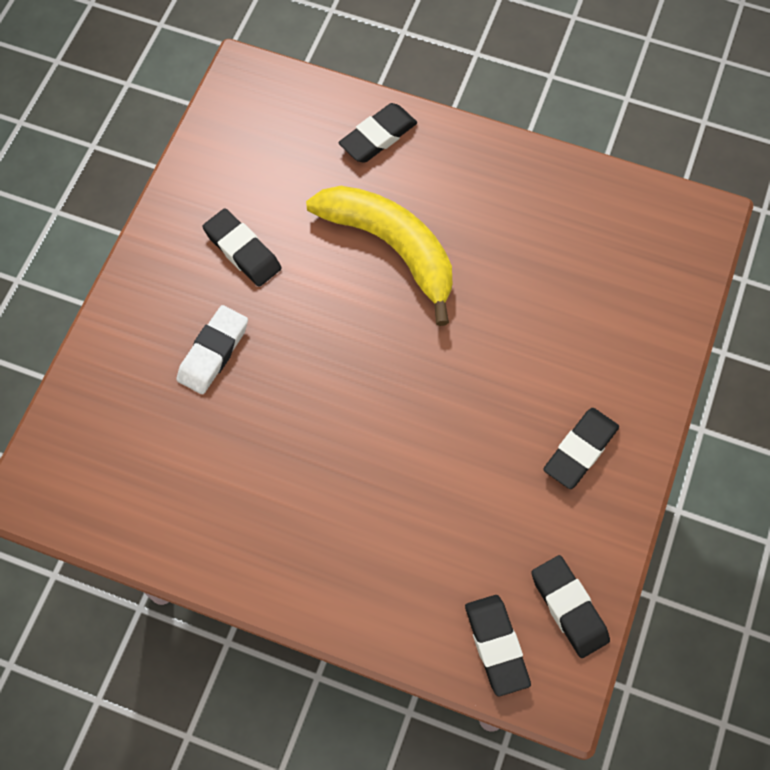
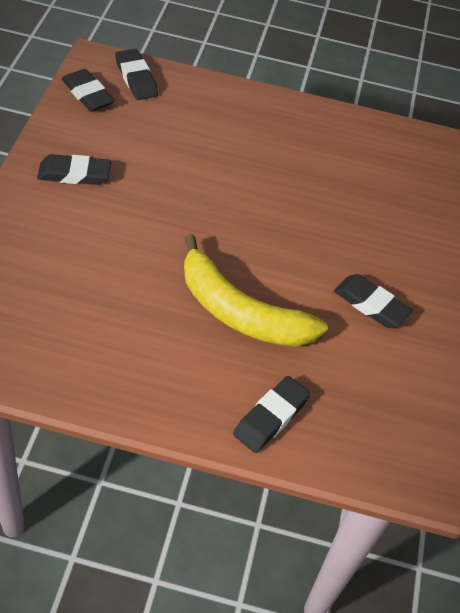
camera: 165 degrees right, 15 degrees down
white eraser [177,305,248,394] -> none
black eraser [543,408,619,489] -> black eraser turned 60 degrees clockwise [37,154,111,185]

